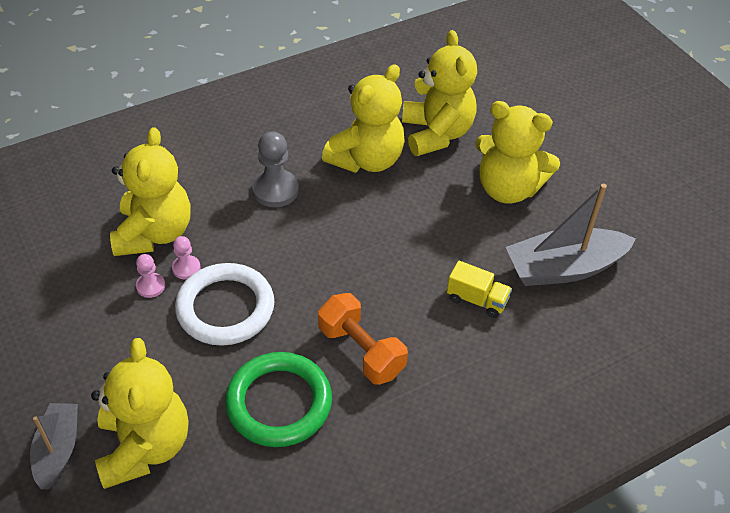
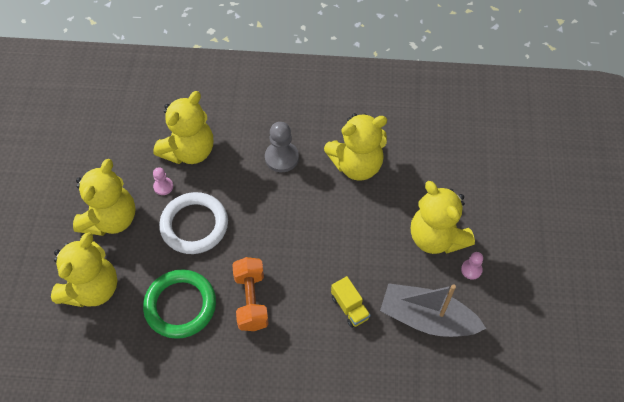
camera: 35 degrees right, 10 degrees up
grey boat [30,403,78,490] -> none
pink pawn [172,236,201,279] -> pink pawn moved to [461,252,483,280]
yellow teddy bear [402,30,477,156] -> yellow teddy bear moved to [73,159,135,236]

